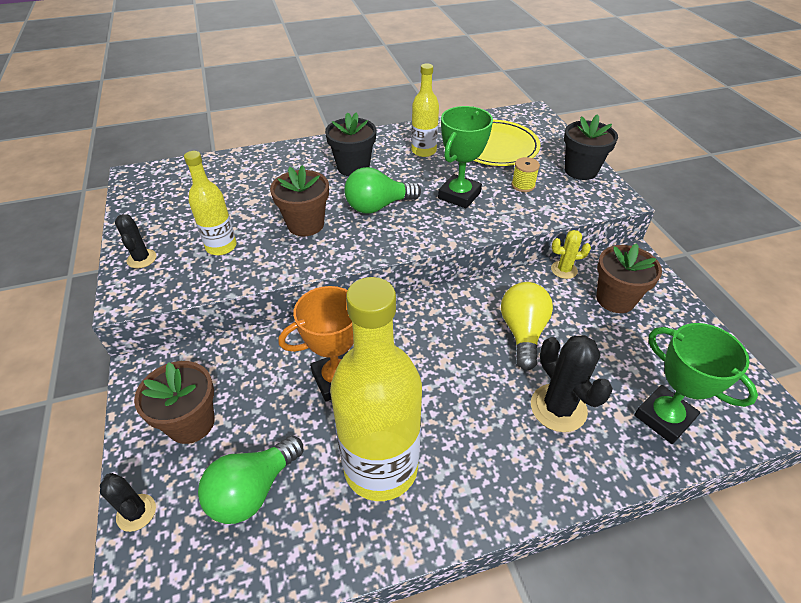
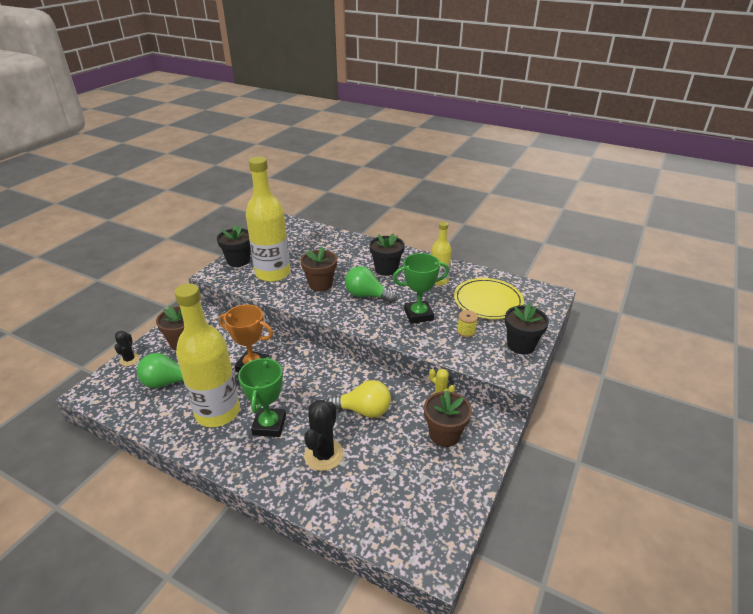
camera: 45 degrees right, 10 degrees down
black cactus [115,214,157,268] -> black flower pot [217,225,250,267]
yellow bottle [184,151,237,255] -> yellow bottle [246,157,290,282], size x1.88
yellow light bulb [501,282,553,370] -> yellow light bulb turned 45 degrees clockwise [326,380,391,418]
green trophy [634,323,758,444] -> green trophy moved to [238,357,286,437]

